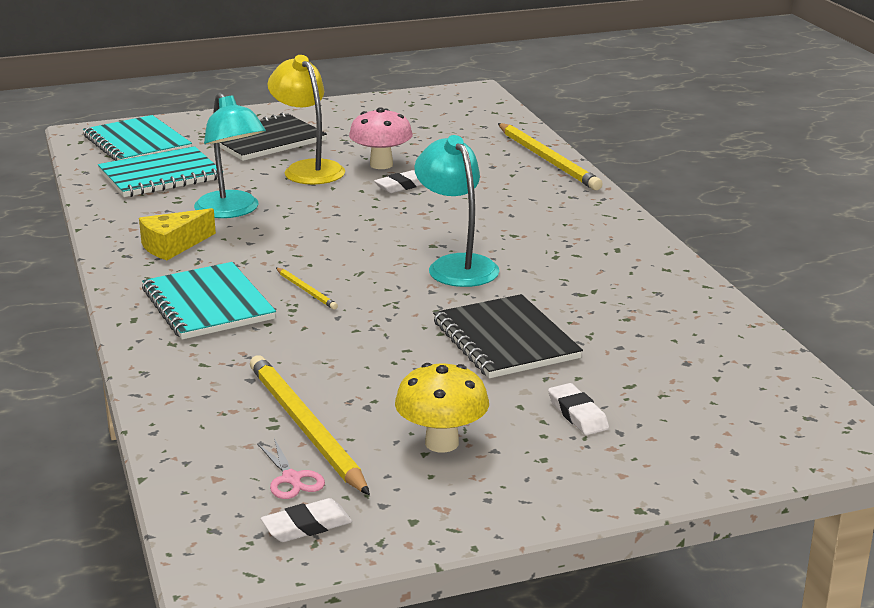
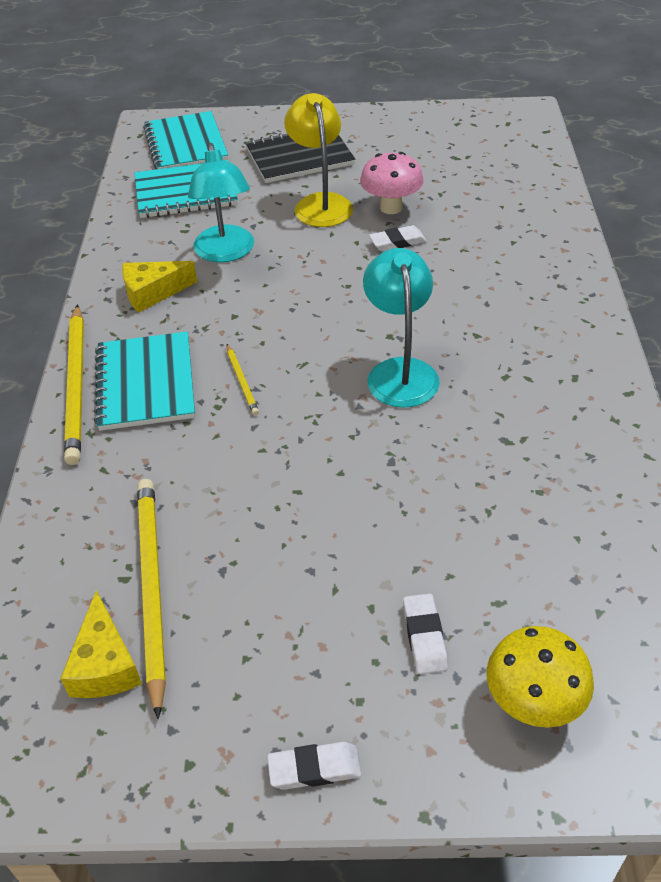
camera: 20 degrees right, 20 degrees up
pink scissors [257,438,325,499] -> yellow cheese [60,590,142,698]
white eraser [261,498,352,542] -> white eraser moved to [267,742,361,790]
yellow mushroom [395,363,489,453] -> yellow mushroom moved to [487,626,594,728]
black notebook [433,294,583,378] -> none
yellow pencil [498,123,603,190] -> yellow pencil moved to [64,304,84,465]

